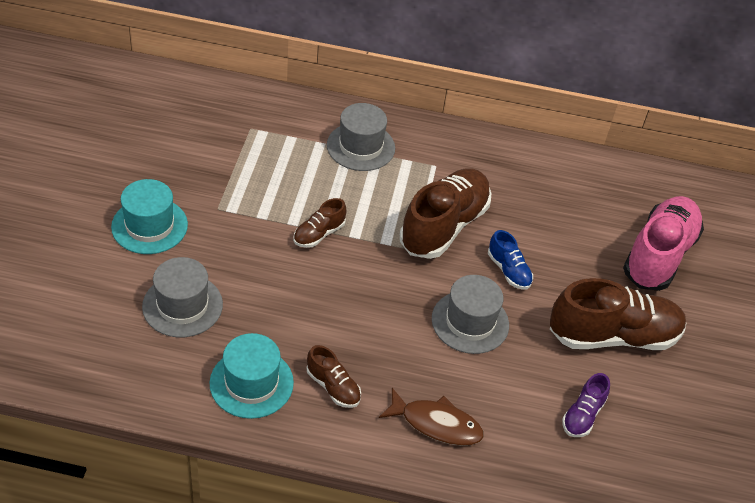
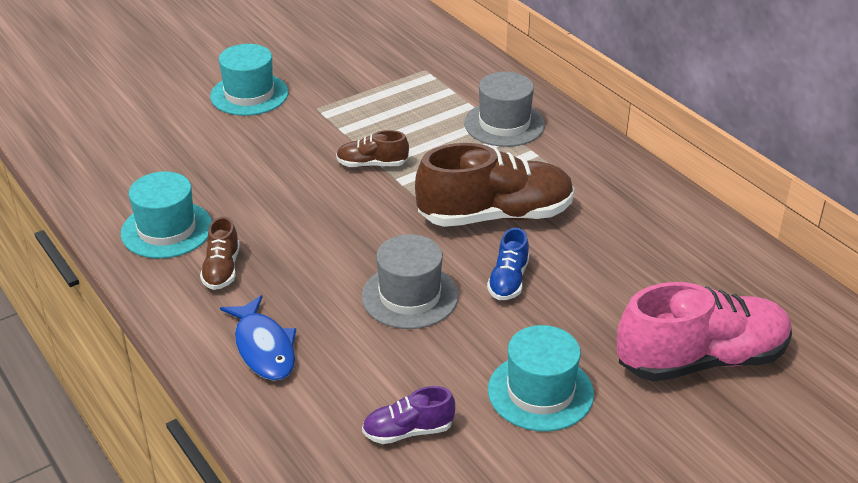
camera: 50 degrees right, 10 degrees down
grey hat [142,257,223,337] -> none
brown fish [379,388,484,446] -> blue fish [220,295,296,381]
brown shoe [550,278,687,350] -> turquoise hat [488,325,594,432]

